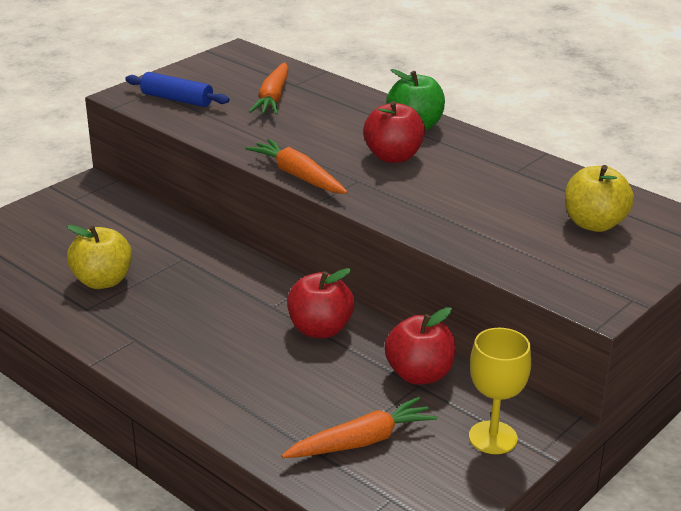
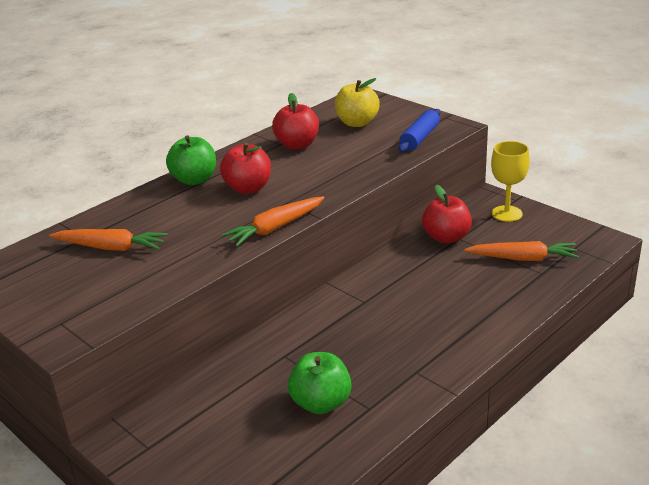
camera: 85 degrees left, 0 degrees up
yellow apple [67,225,132,289] -> green apple [288,352,352,414]
blue rolling pin [125,72,229,107] -> blue rolling pin moved to [398,109,440,152]
orange carrot [281,397,437,458] -> orange carrot turned 120 degrees clockwise [464,241,579,261]
red apple [287,268,355,338] -> red apple moved to [272,93,319,150]

